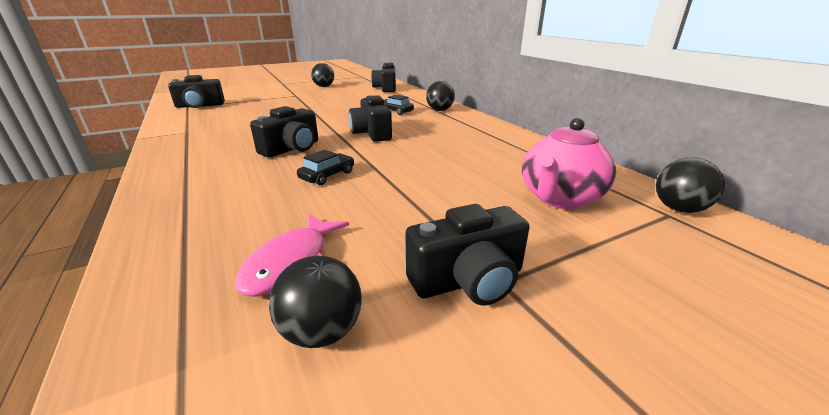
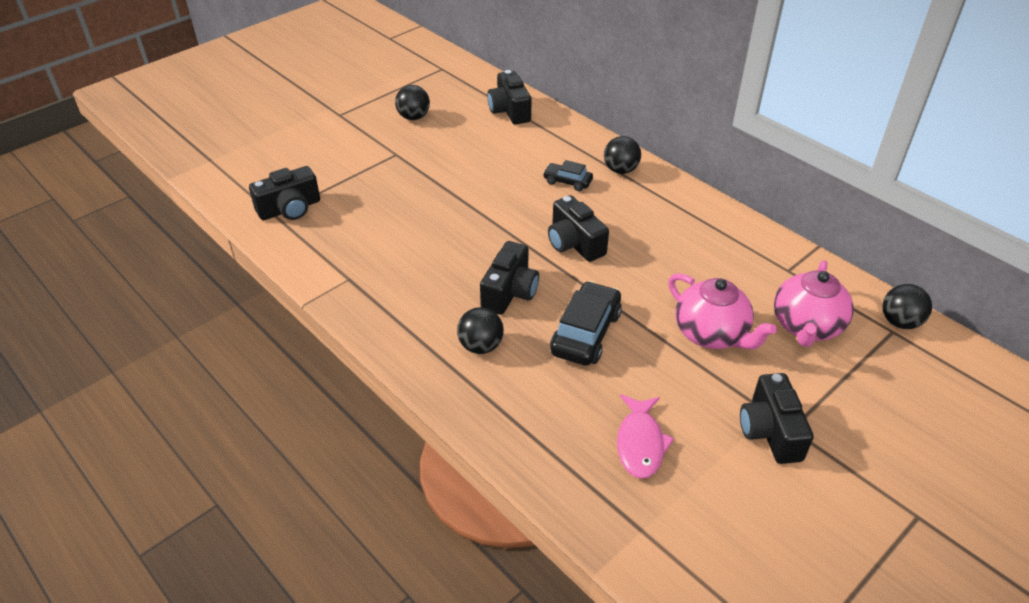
camera: 15 degrees left, 15 degrees up
black ball [269,256,362,348] -> black ball moved to [457,307,504,354]
black car [297,150,354,185] -> black car [550,281,622,366], size x1.76
black camera [405,204,529,306] -> black camera turned 120 degrees clockwise [740,373,814,464]
none -> pink teapot [668,273,777,350]

